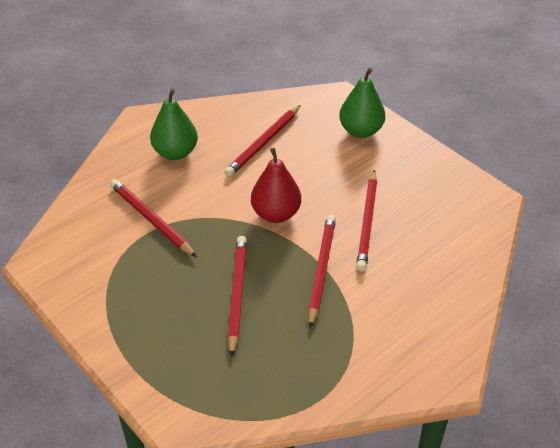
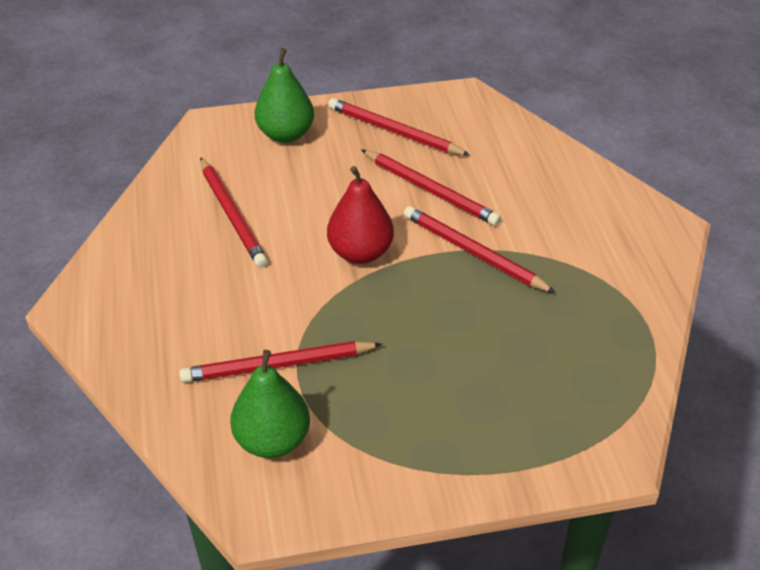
camera: 60 degrees left, 0 degrees up
green pear [150,89,198,160] -> green pear moved to [230,350,310,458]
red pencil [228,236,247,357] -> red pencil moved to [328,98,470,156]

